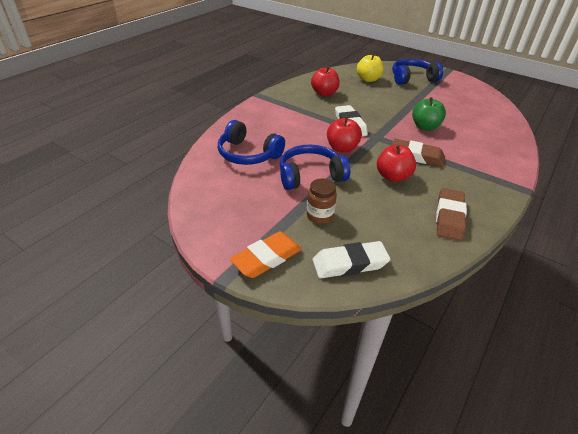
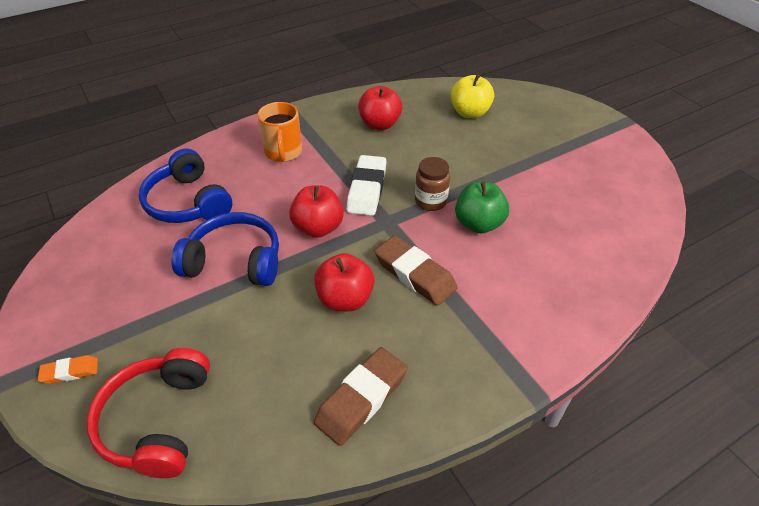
camera: 25 degrees right, 5 degrees up
orange eraser [230,231,302,278] -> orange eraser [38,355,98,384], size x0.53
brown jar [307,178,337,224] -> brown jar moved to [415,157,450,211]
white eraser [313,241,390,278] -> red headphones [86,348,210,478]
blue headphones [392,59,443,85] -> none
none -> orange mug [258,102,302,162]

